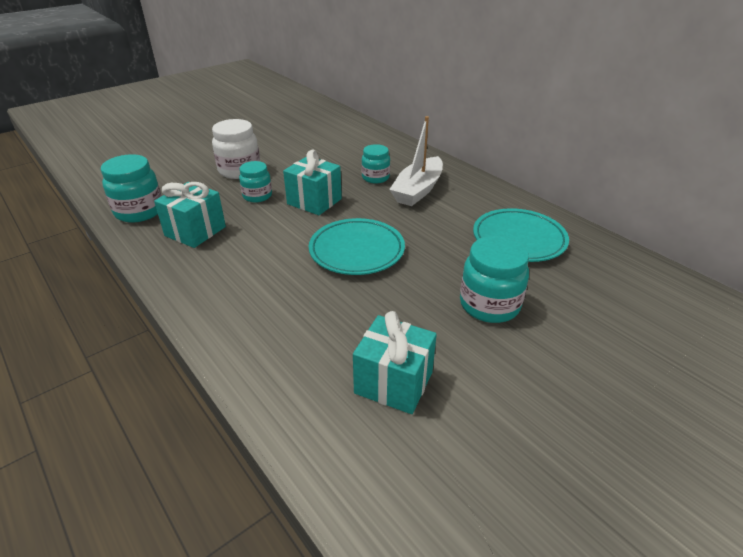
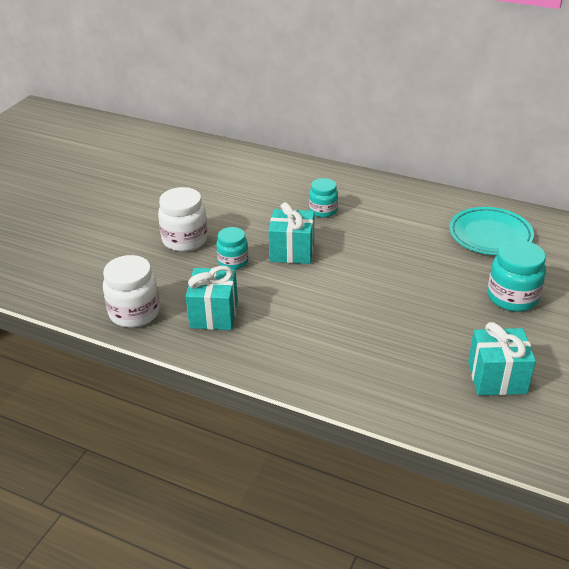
camera: 25 degrees left, 0 degrees up
turquoise jar [101,154,162,223] -> white jar [103,255,160,328]
turquoise plate [309,218,405,275] -> none
white boat [389,116,443,206] -> none

